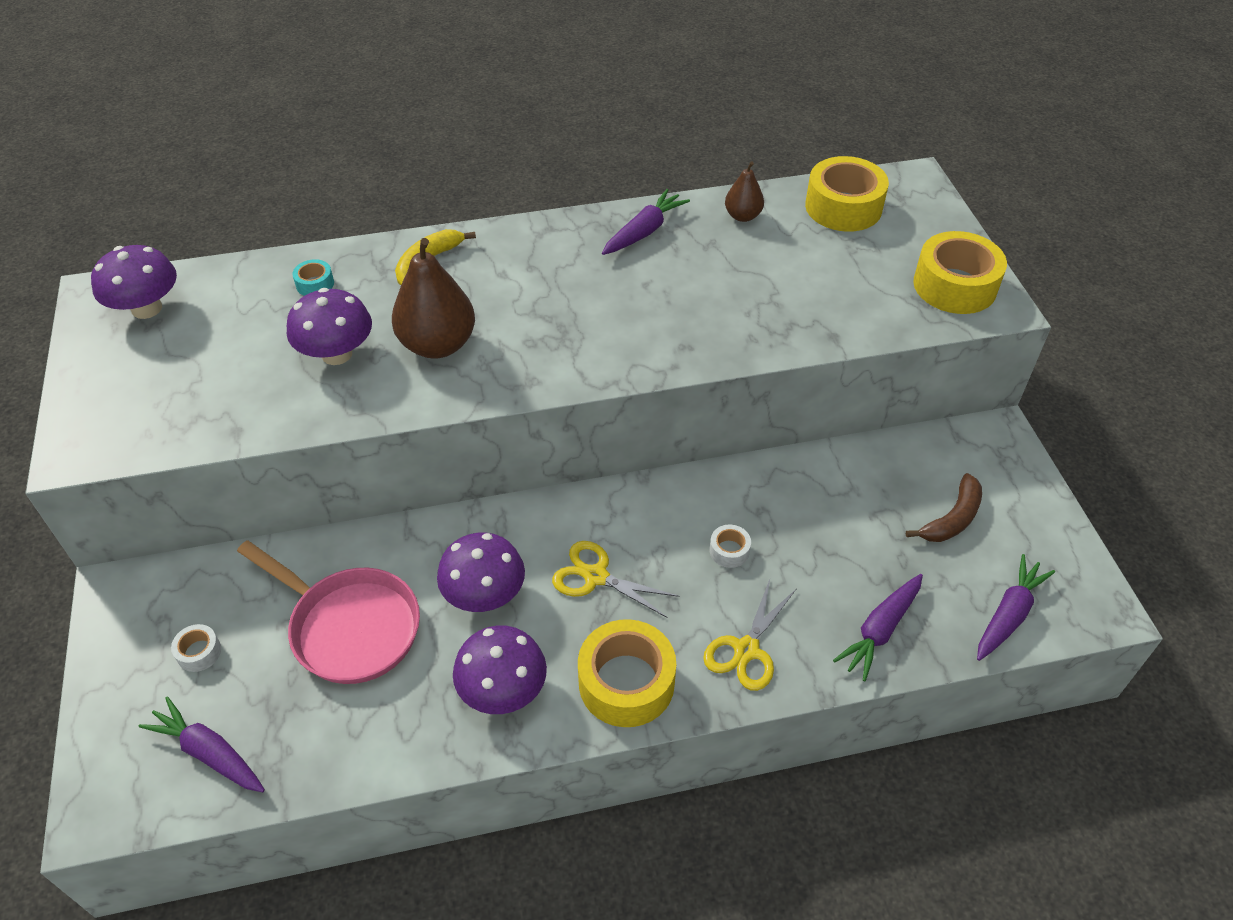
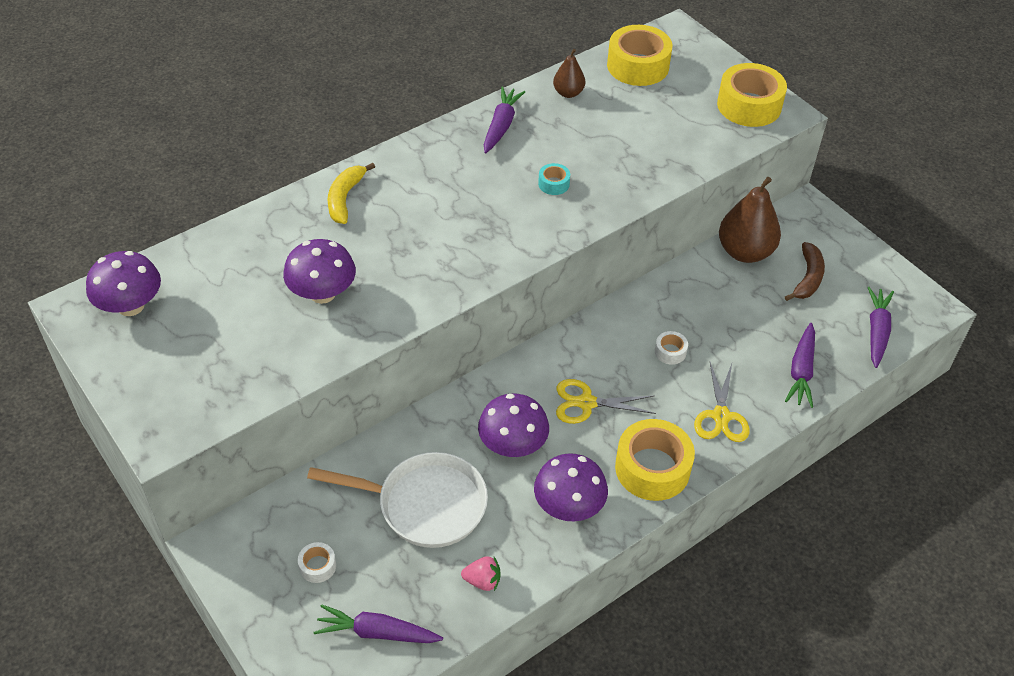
camera: 25 degrees left, 0 degrees up
pink pan [237,540,420,684] -> white pan [307,452,488,548]
turquoise tape [292,259,334,296] -> turquoise tape moved to [538,163,570,195]
brown pear [392,238,475,359] -> brown pear moved to [719,177,781,263]
none -> pink strawberry [461,556,500,591]

